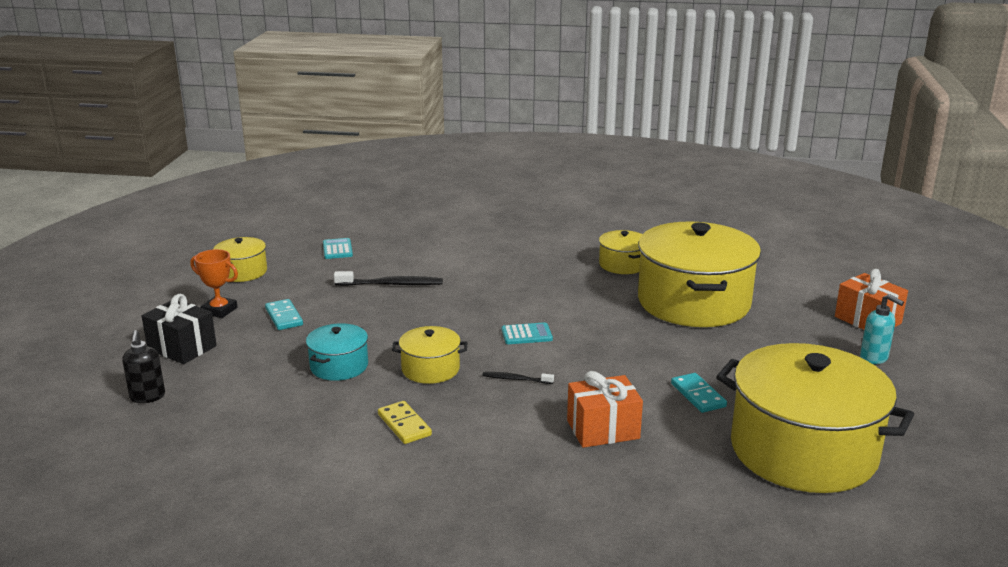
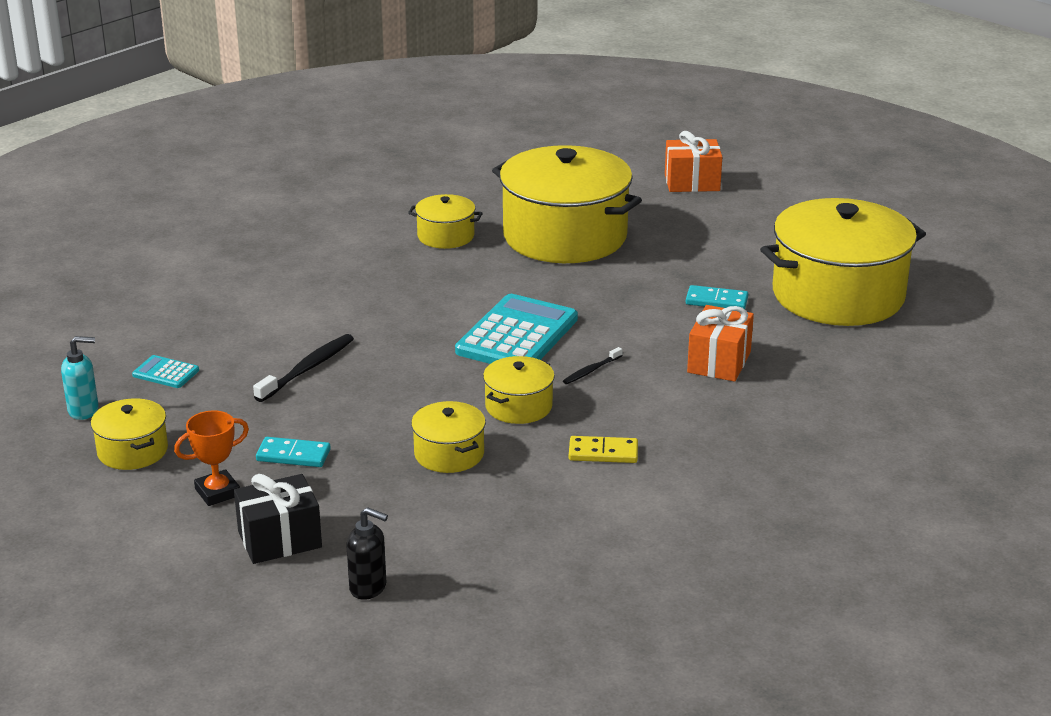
camera: 55 degrees left, 5 degrees up
turquoise pot [306,323,368,381] -> yellow pot [411,401,486,473]
turquoise calculator [502,322,553,344] -> turquoise calculator [455,294,578,364], size x2.20
turquoise soap dispenser [860,294,904,364] -> turquoise soap dispenser moved to [61,336,99,420]

